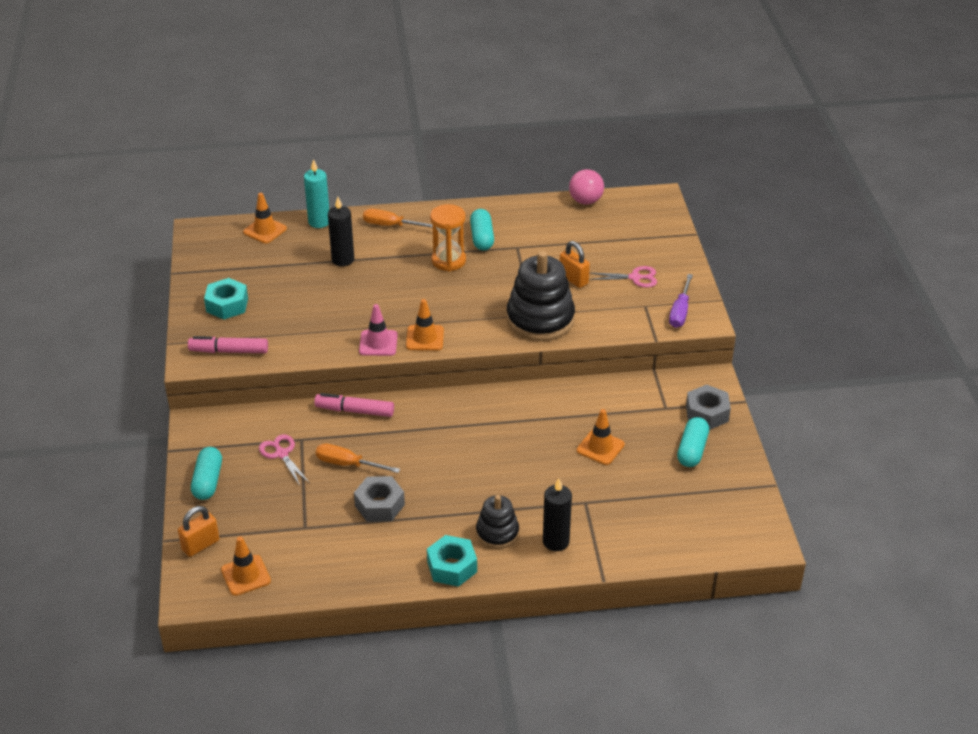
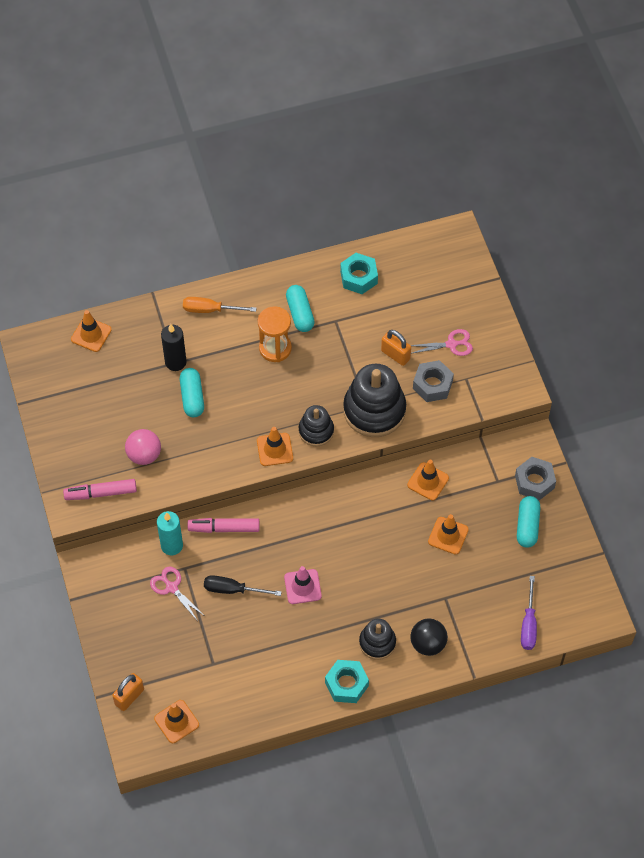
camera: 10 degrees left, 20 degrees up
turquoise capsule [191,447,222,500] -> turquoise capsule moved to [180,368,204,417]
turquoise nut [204,278,248,320] -> turquoise nut moved to [340,253,378,294]
turquoise candle [304,159,329,228] -> turquoise candle moved to [157,511,183,555]
orange screwdriver [316,444,400,473] -> black screwdriver [204,575,282,596]
grey nut [354,476,405,522] -> grey nut moved to [413,360,454,402]
pink traffic cone [359,304,398,356] -> pink traffic cone moved to [284,566,322,604]
black candle [543,478,572,551] -> black ball [410,618,448,656]
pink ball [569,169,604,205] -> pink ball moved to [125,429,161,465]
purple screwdriver [669,274,693,328] -> purple screwdriver moved to [521,576,537,650]
none -> black stacking toy [299,405,334,446]
none -> orange traffic cone [407,459,449,501]

